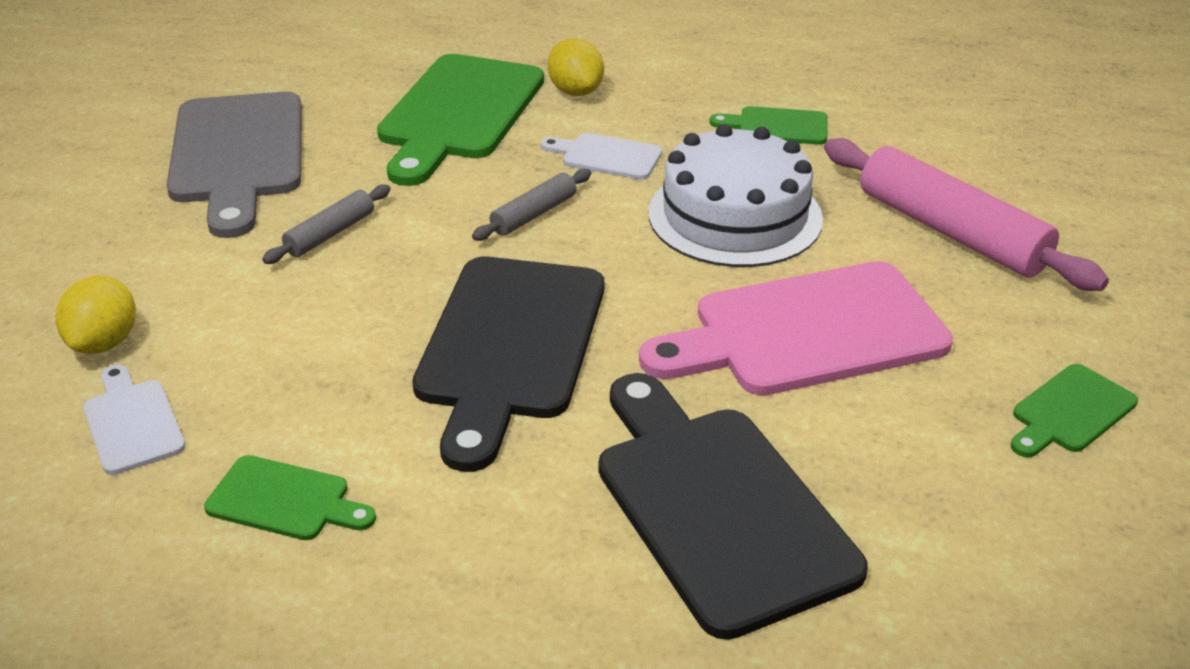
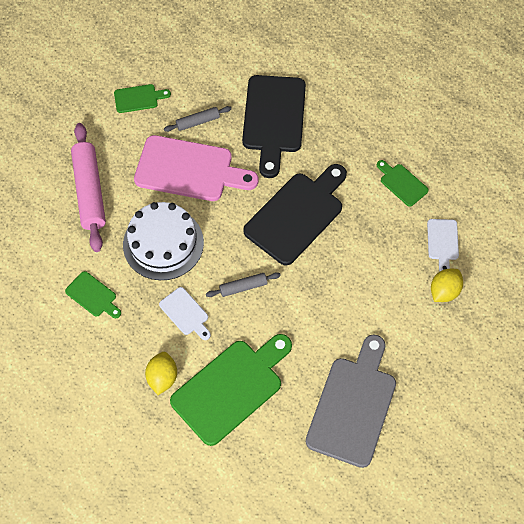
camera: 150 degrees left, 25 degrees up
grey rolling pin [262,185,390,264] -> grey rolling pin moved to [164,106,231,132]

